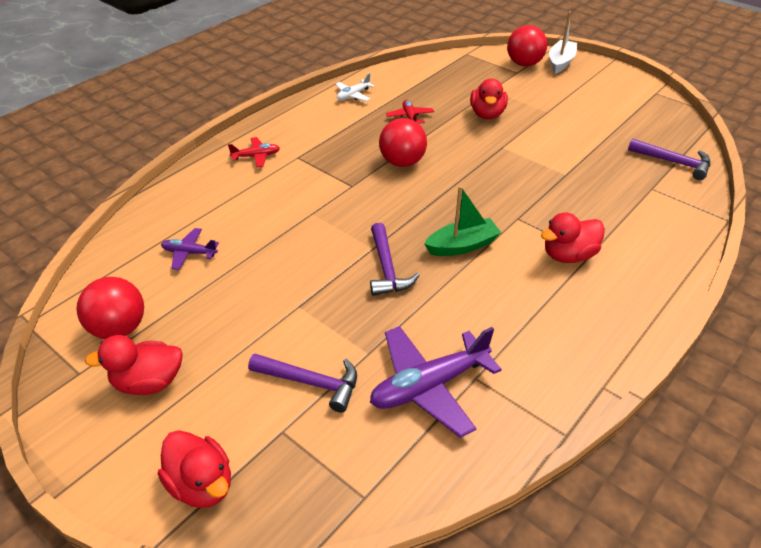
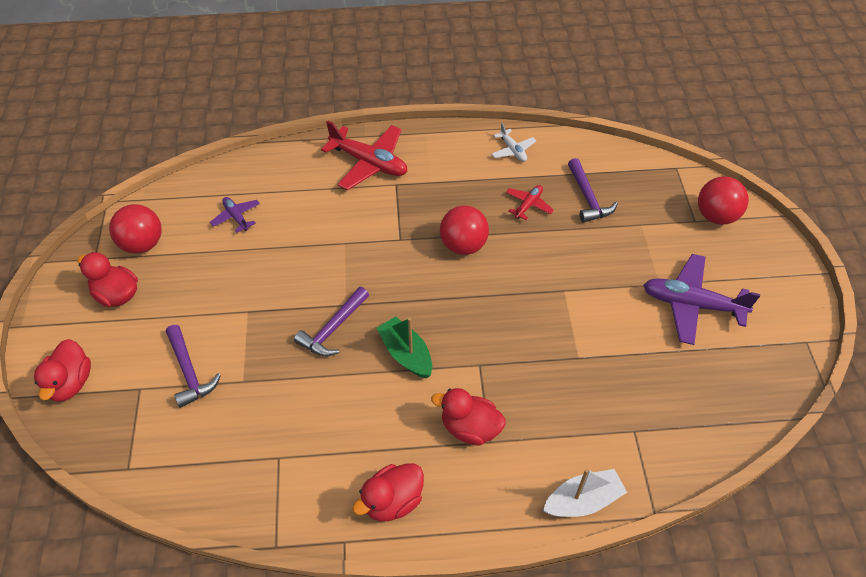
camera: 45 degrees right, 10 degrees up
red plane [228,137,280,167] -> red plane [321,120,407,190], size x1.94
white plane [335,73,375,101] -> white plane turned 120 degrees counterclockwise [491,123,536,162]
purple plane [370,326,502,438] -> purple plane moved to [643,254,760,345]
green boat [424,186,502,256] -> green boat turned 150 degrees counterclockwise [377,316,432,378]
red duck [470,79,508,119] -> red duck moved to [352,463,424,522]
white boat [549,11,577,74] -> white boat moved to [543,469,627,517]
purple hammer [628,138,711,180] -> purple hammer moved to [568,158,618,223]

